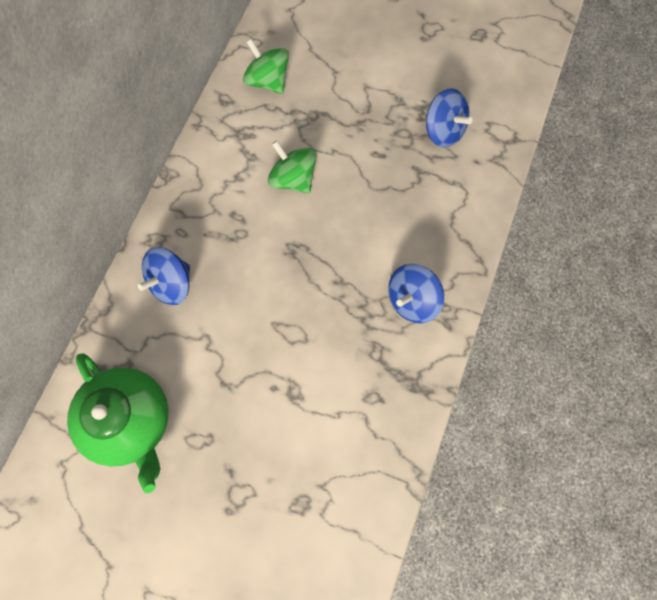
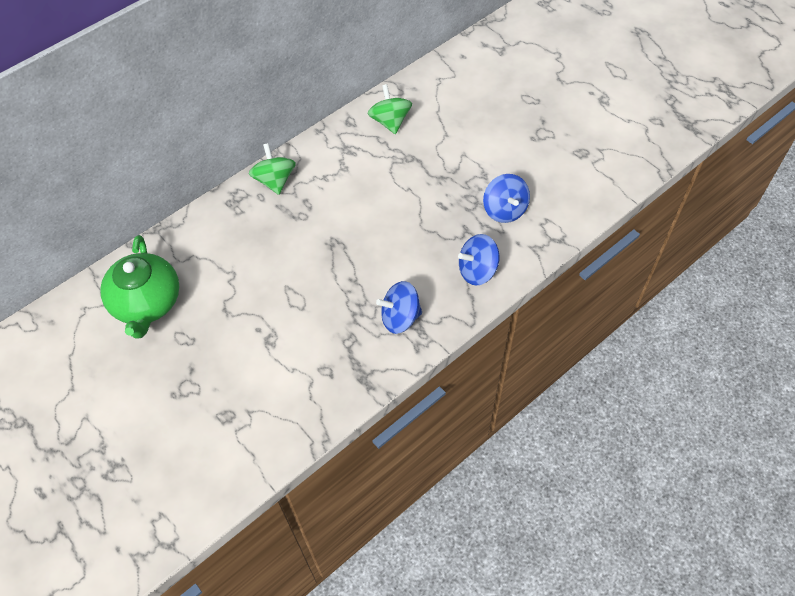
camera: 30 degrees right, 15 degrees down
blue spinning top [138,247,190,305] -> blue spinning top moved to [458,234,499,285]
green spinning top [268,140,317,193] -> green spinning top moved to [249,143,296,195]

